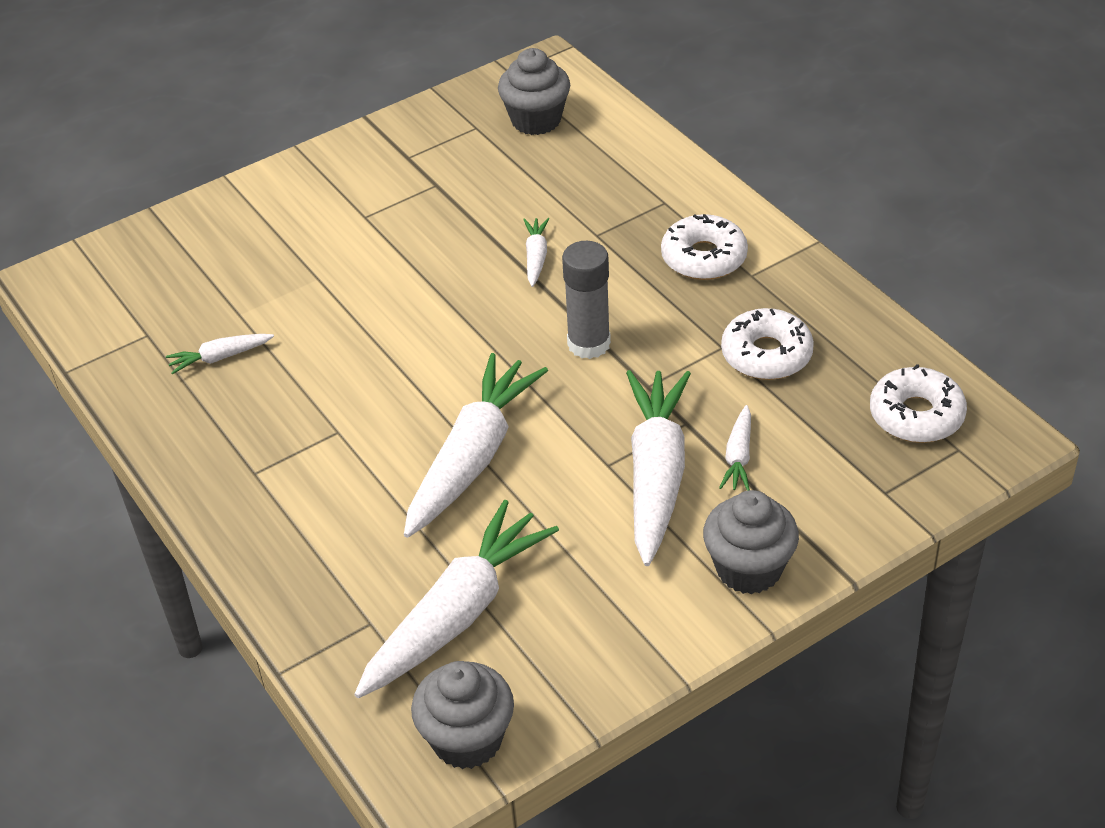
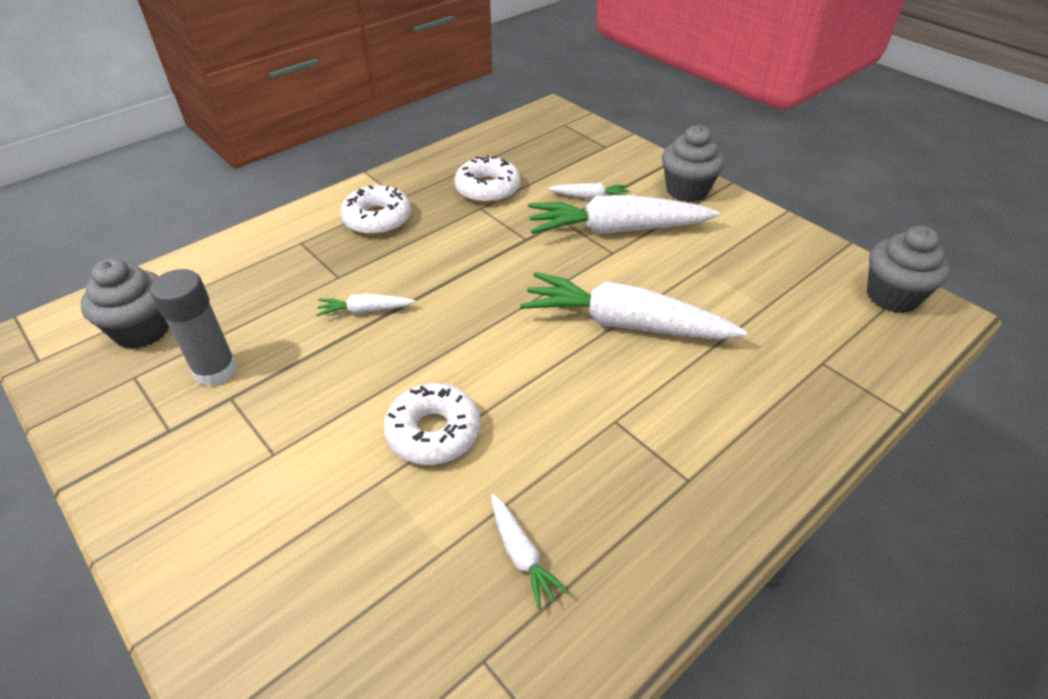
camera: 100 degrees left, 0 degrees up
white carrot [354,500,559,698] -> none
grey glue stick [562,241,611,359] -> grey glue stick moved to [150,269,237,386]
white donut [870,364,967,443] -> white donut moved to [384,383,480,465]

